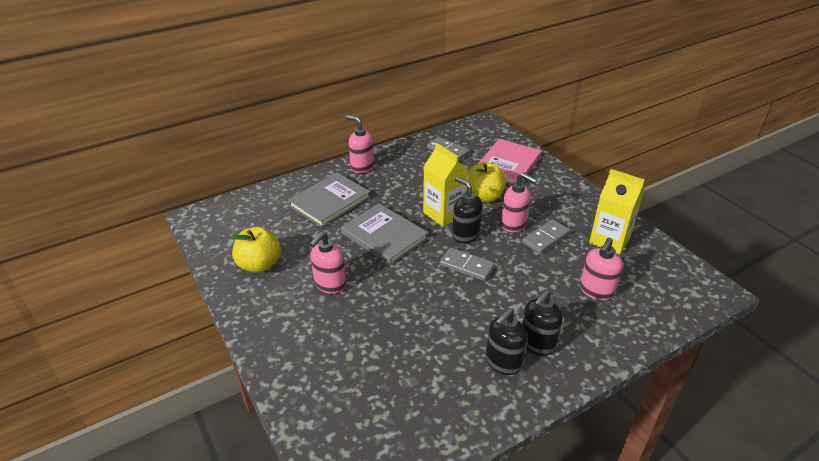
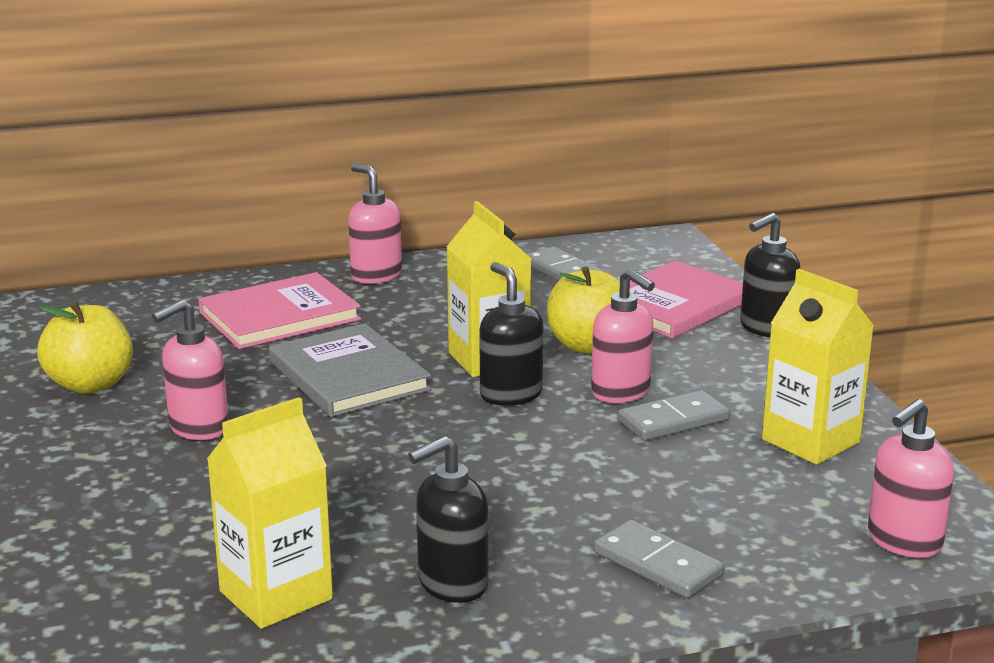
camera: 15 degrees right, 15 degrees down
grey book [288,172,371,227] -> pink book [198,272,361,349]
grey domino [440,247,495,281] -> grey domino moved to [594,519,724,598]
black soap dispenser [522,290,563,355] -> black soap dispenser moved to [740,213,800,337]
pink soap dispenser [580,238,623,300] -> pink soap dispenser moved to [868,399,954,558]
none -> yellow carton [207,397,333,629]

